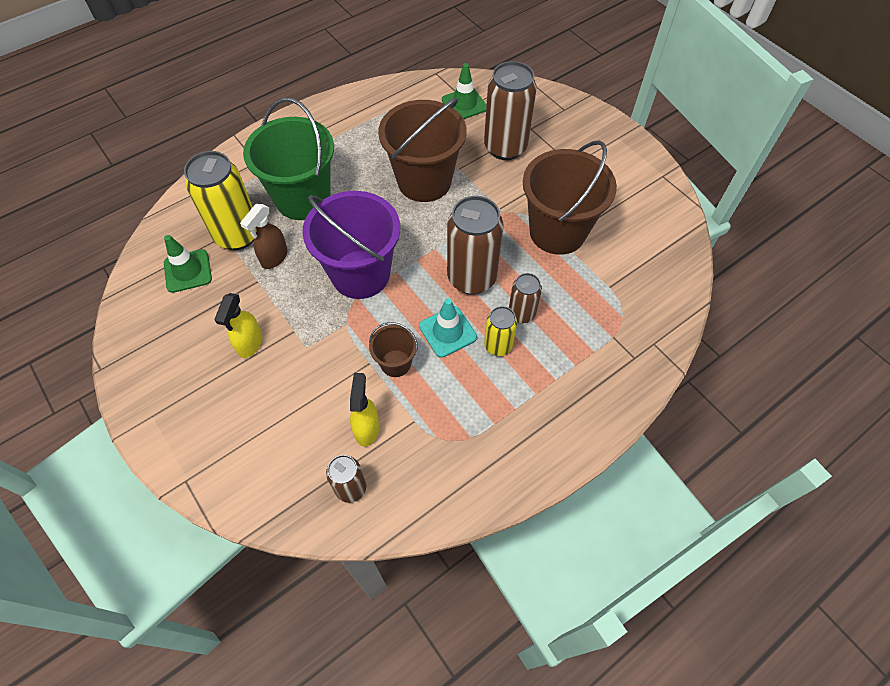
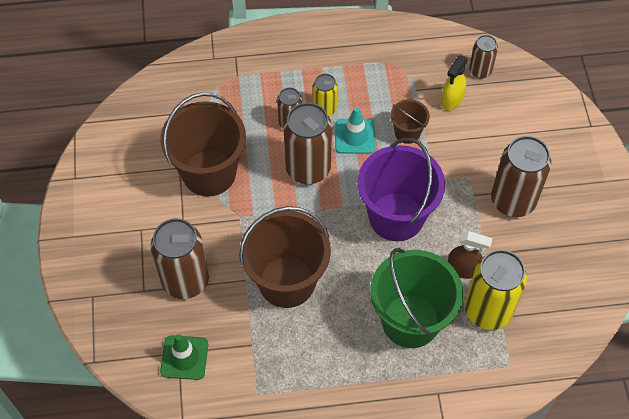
camera: 150 degrees left, 0 degrees up
green traffic cone [164,235,212,293] -> none
yellow spray bottle [214,293,262,358] -> brown can [491,136,551,217]
brown spray bottle [240,204,288,269] -> brown spray bottle turned 45 degrees clockwise [448,231,492,279]

